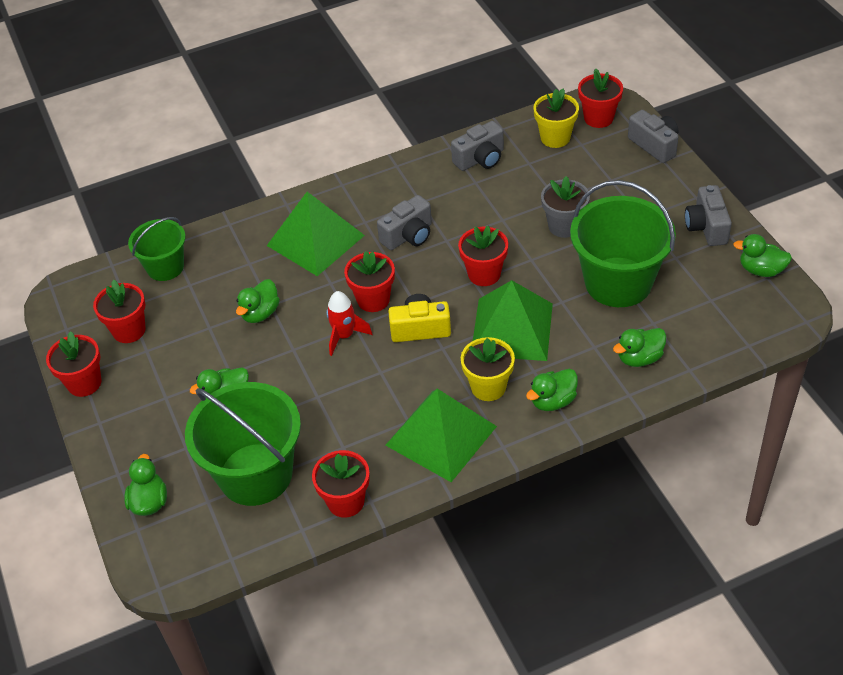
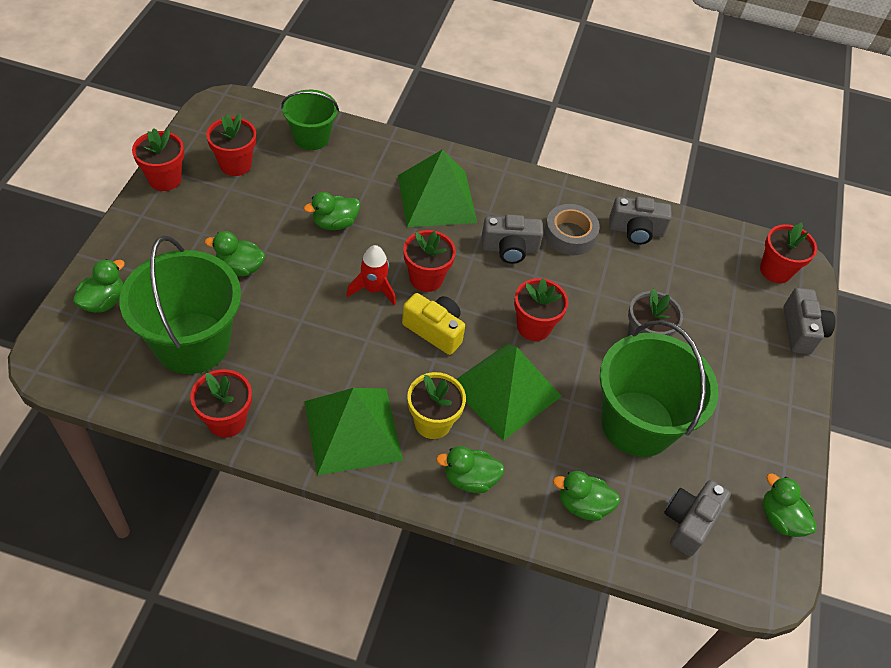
camera: 30 degrees right, 5 degrees up
yellow flower pot [533,88,579,148] -> none
grey camera [685,185,732,246] -> grey camera moved to [664,480,731,557]
none -> grey tape [544,204,600,255]

